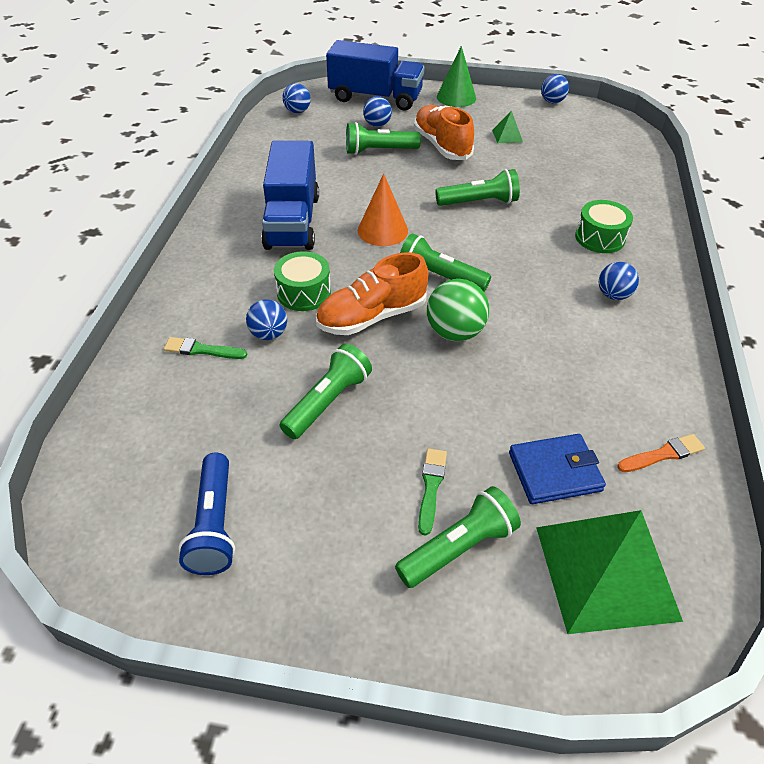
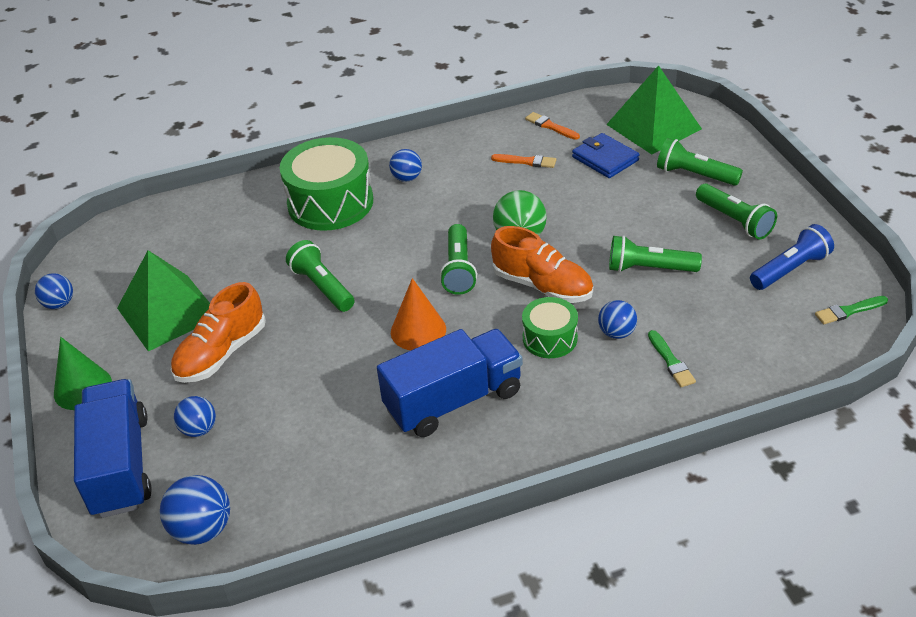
camera: 115 degrees left, 5 degrees down
blue ball [283,83,311,113] -> blue ball [160,475,230,545], size x1.53
green flashlight [346,122,421,155] -> green flashlight moved to [696,184,777,240]
green brush [418,449,447,535] -> green brush moved to [815,296,888,324]
green pyramid [492,110,523,143] -> green pyramid [117,250,210,352], size x2.41
green drum [575,200,633,253] -> green drum [280,137,373,231], size x1.82
none -> orange brush [491,154,556,168]

